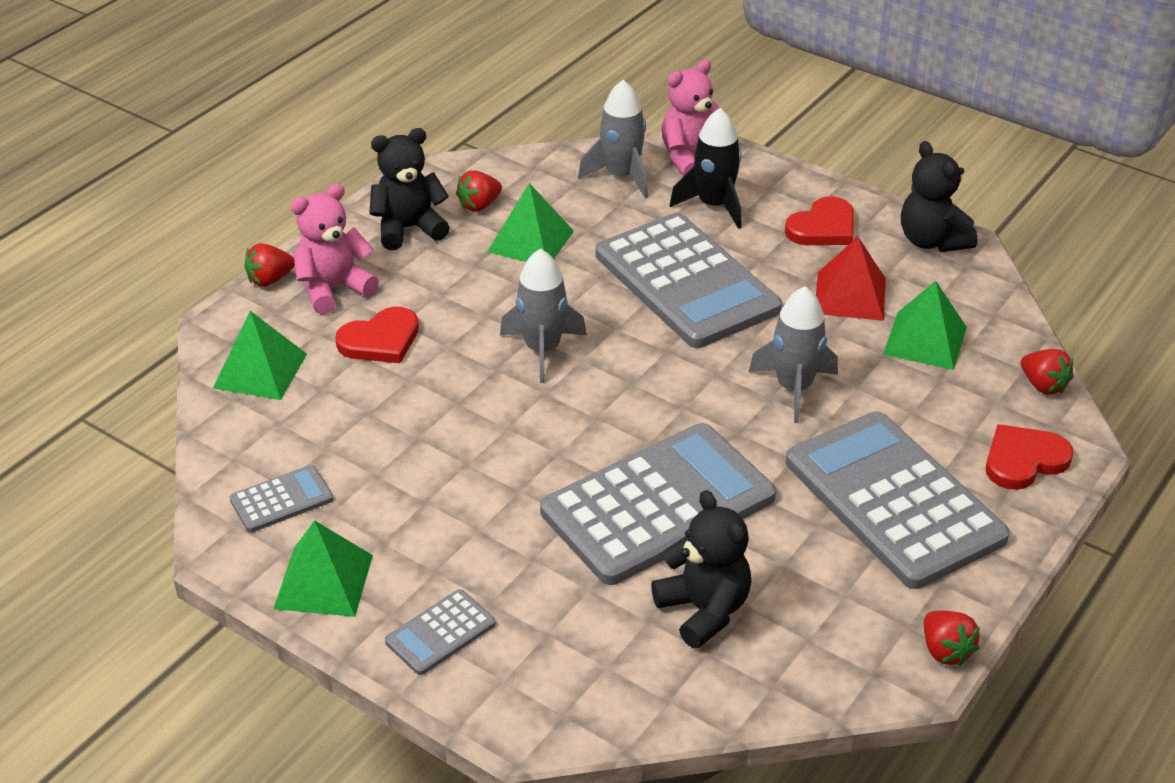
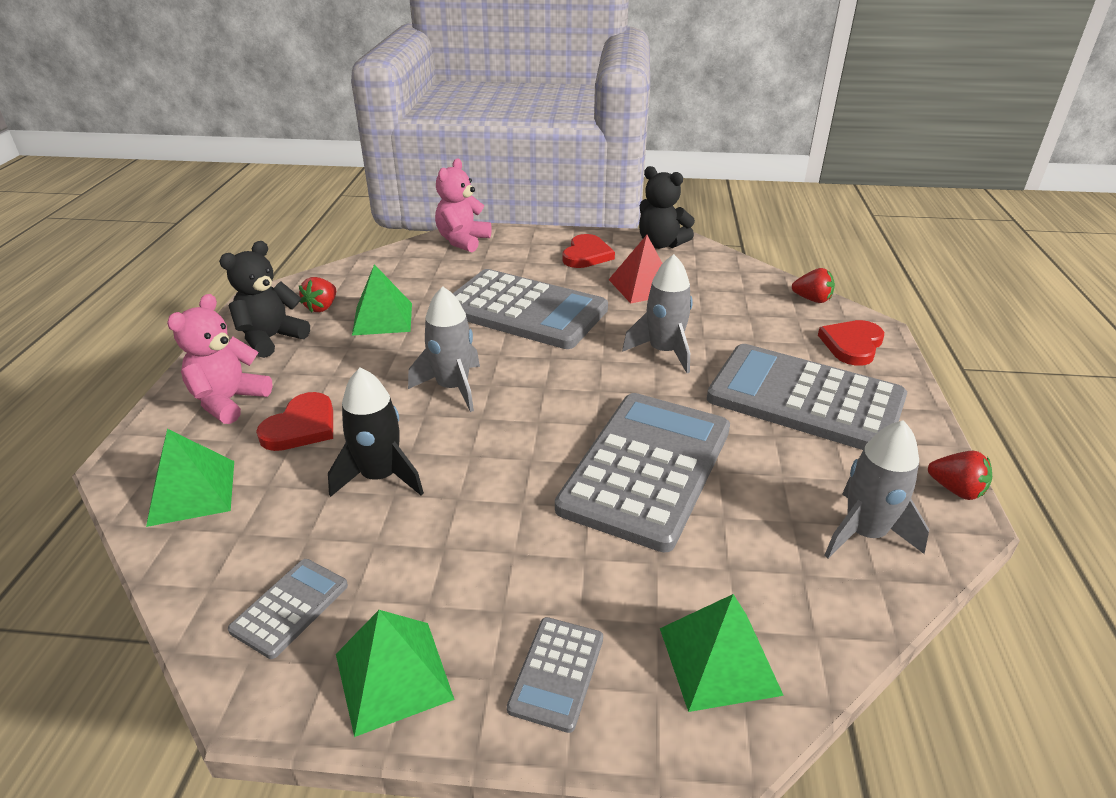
camera: 30 degrees left, 5 degrees down
red strawberry [245,243,295,287] -> none
grey rocket [578,80,648,198] -> grey rocket moved to [824,420,929,558]
black teddy bear [651,490,751,649] -> none
black rocket [670,108,742,229] -> black rocket moved to [328,368,424,497]
green pyramid [883,281,967,370] -> green pyramid moved to [660,594,784,712]

